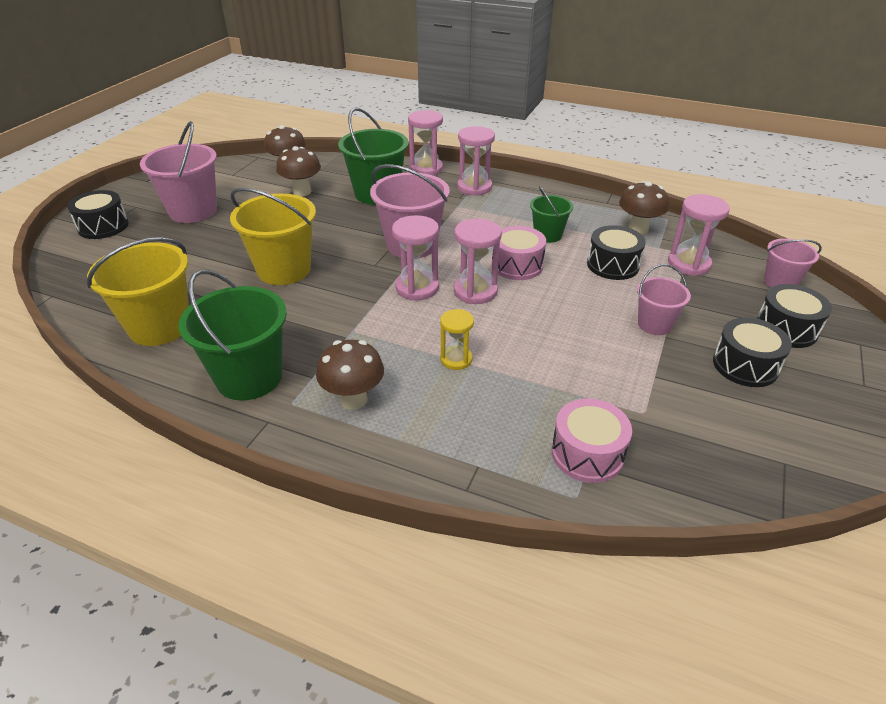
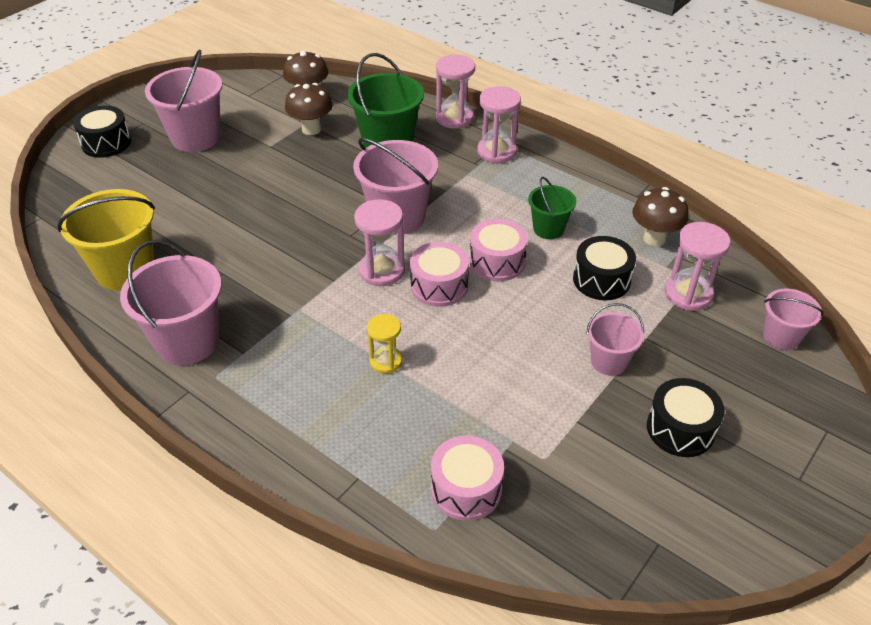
camera: 15 degrees right, 5 degrees up
green bucket [178,270,287,401] -> pink bucket [120,240,222,365]
yellow bucket [230,188,316,285] -> none
brown mushroom [316,340,384,410] -> none
pink hourglass [454,219,502,304] -> pink drum [410,242,469,307]
black drum [757,284,832,348] -> none

